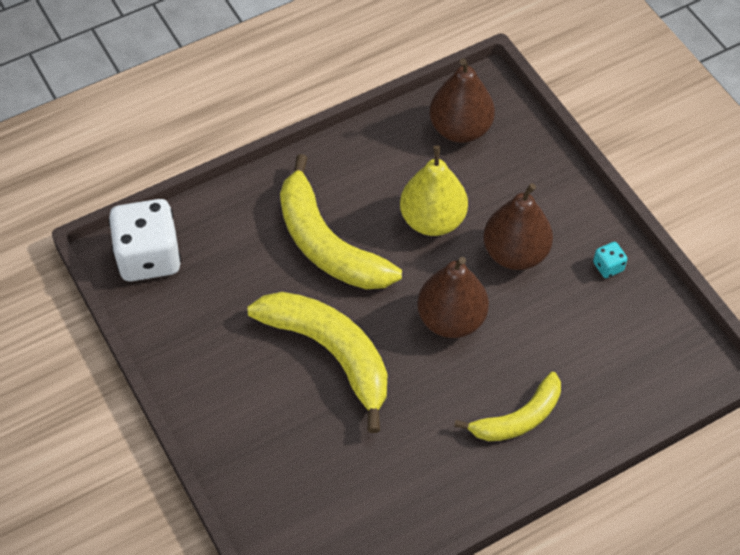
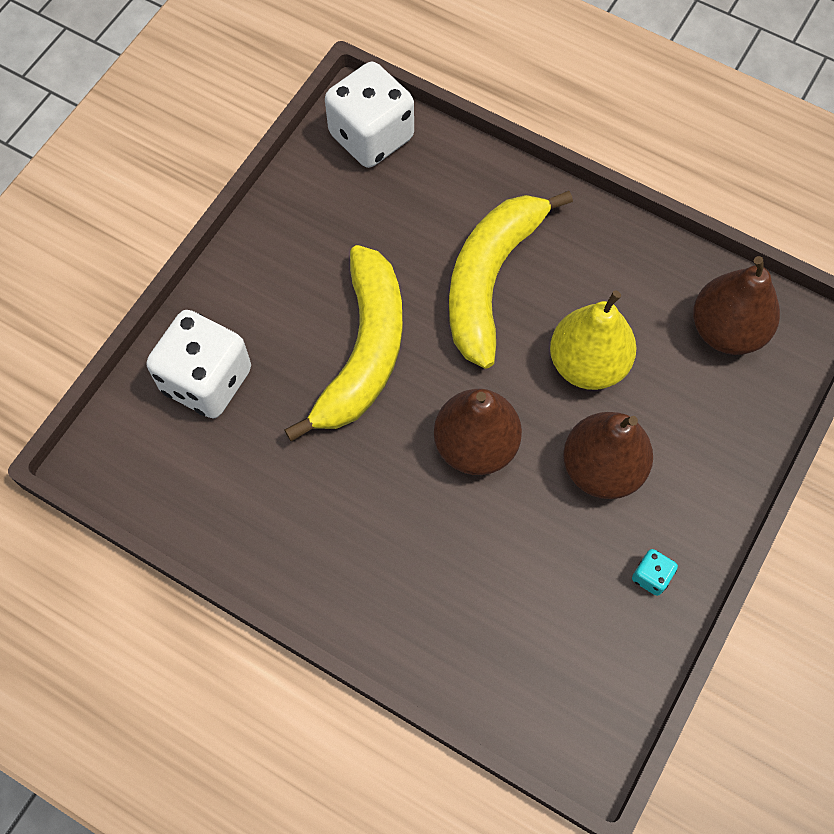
camera: 60 degrees right, 10 degrees up
yellow banana [454,372,561,441] -> none
none -> white dice [147,310,251,418]

